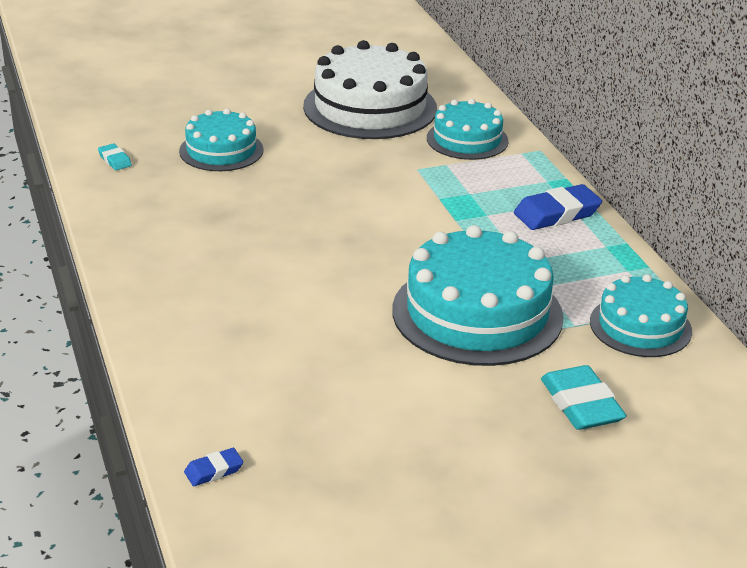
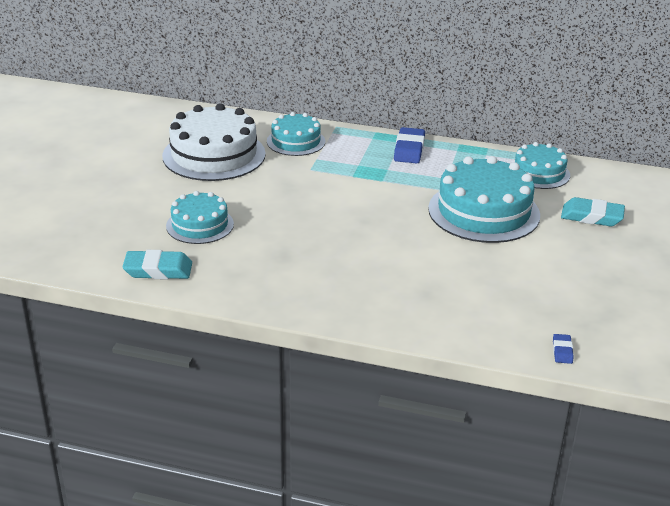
camera: 55 degrees left, 0 degrees up
turquoise eraser [98,144,132,170] -> turquoise eraser [122,250,192,279], size x1.95

